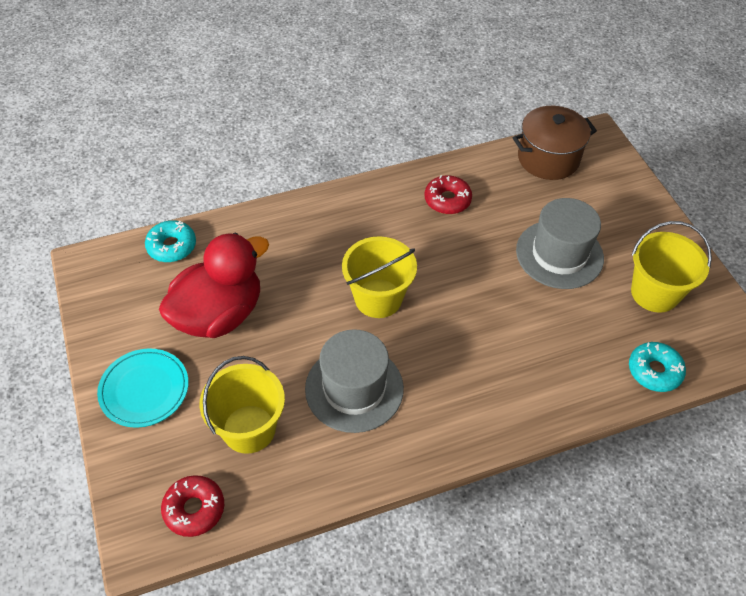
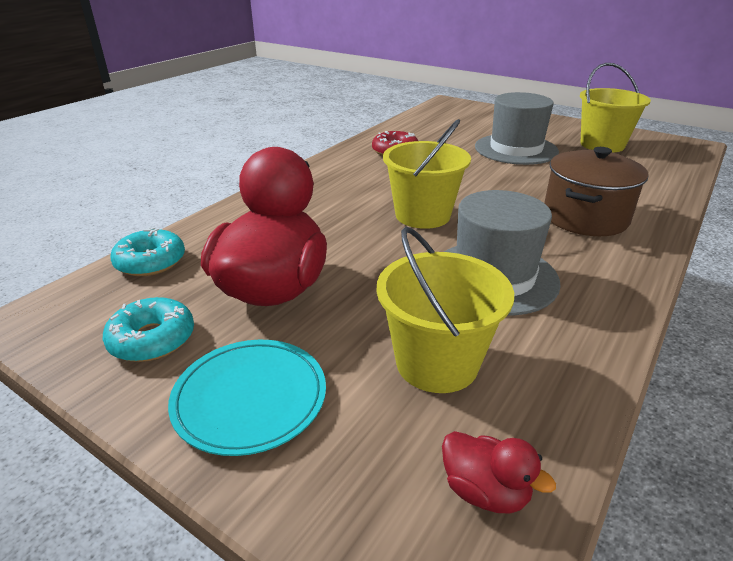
camera: 35 degrees left, 20 degrees down
red donut [161,475,224,537] -> red duck [442,431,556,513]
brown pot [513,106,597,180] -> brown pot moved to [544,147,649,236]
turquoise donut [629,342,686,392] -> turquoise donut moved to [103,297,194,362]

